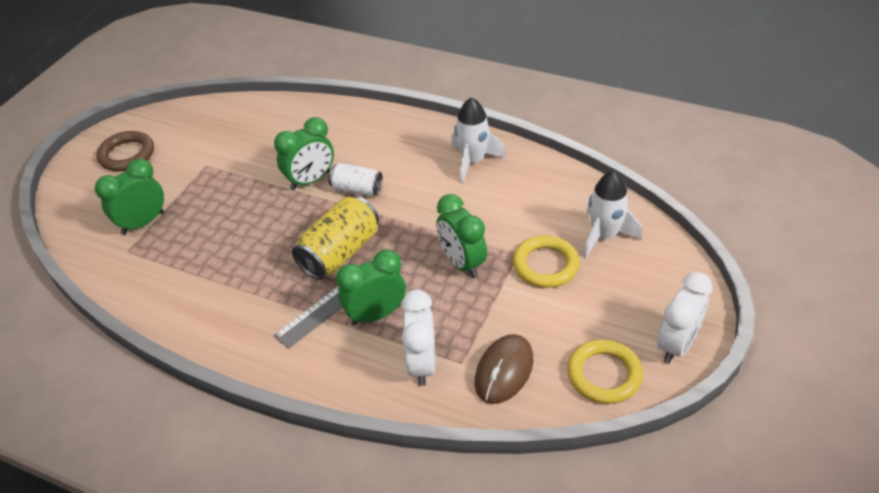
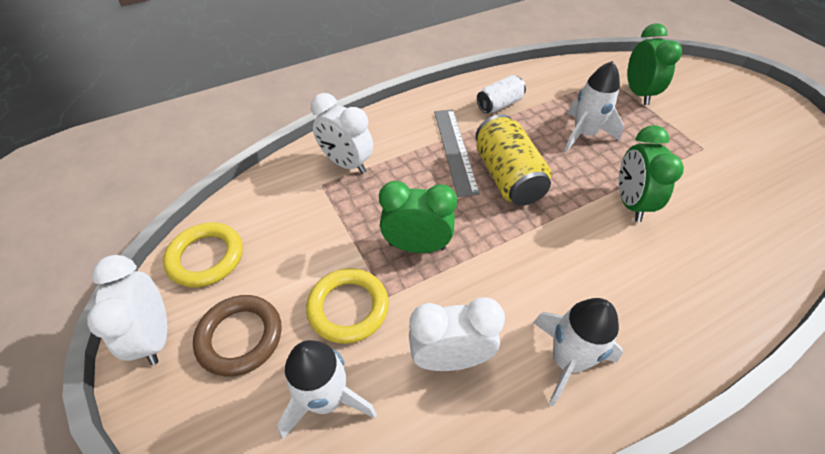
camera: 125 degrees right, 5 degrees up
brown ring [96,131,154,171] -> brown ring moved to [193,295,282,377]
white can [329,163,383,196] -> white can moved to [477,75,526,113]
green clock [336,250,406,326] -> none
brown mouse [475,334,533,404] -> none
none -> white clock [409,297,505,371]
none -> white rocket [564,61,624,152]

